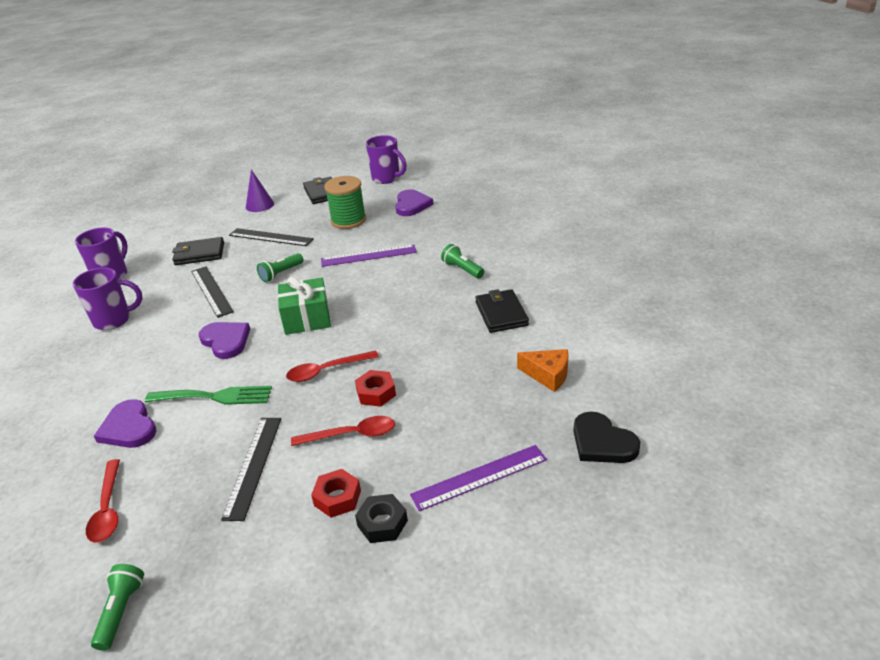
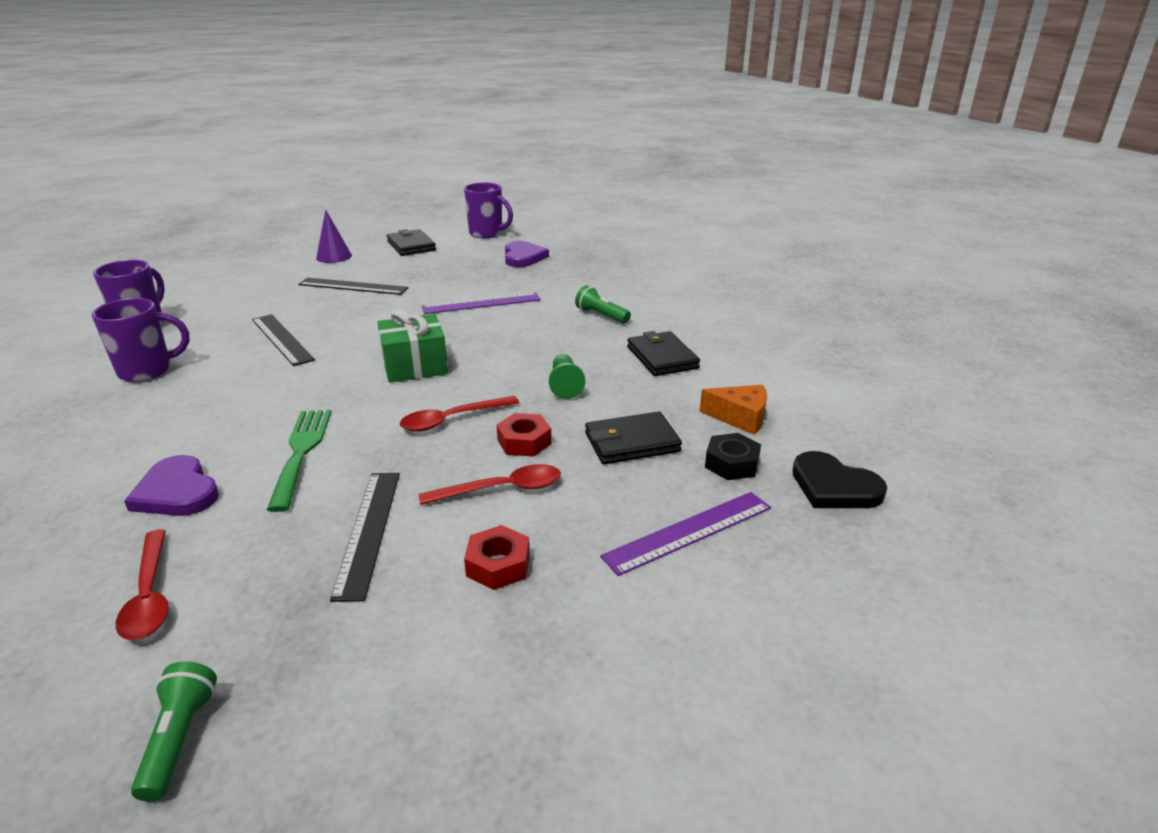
camera: 10 degrees left, 5 degrees down
green fork [145,386,272,405] -> green fork turned 90 degrees counterclockwise [267,410,331,512]
black wallet [172,237,224,265] -> black wallet moved to [585,411,682,464]
purple heart [198,322,250,359] -> none
green flashlight [257,253,304,282] -> none
green spool [324,176,366,229] -> none
black nut [355,494,408,543] -> black nut moved to [705,433,761,480]
none -> green pawn [549,354,585,399]

